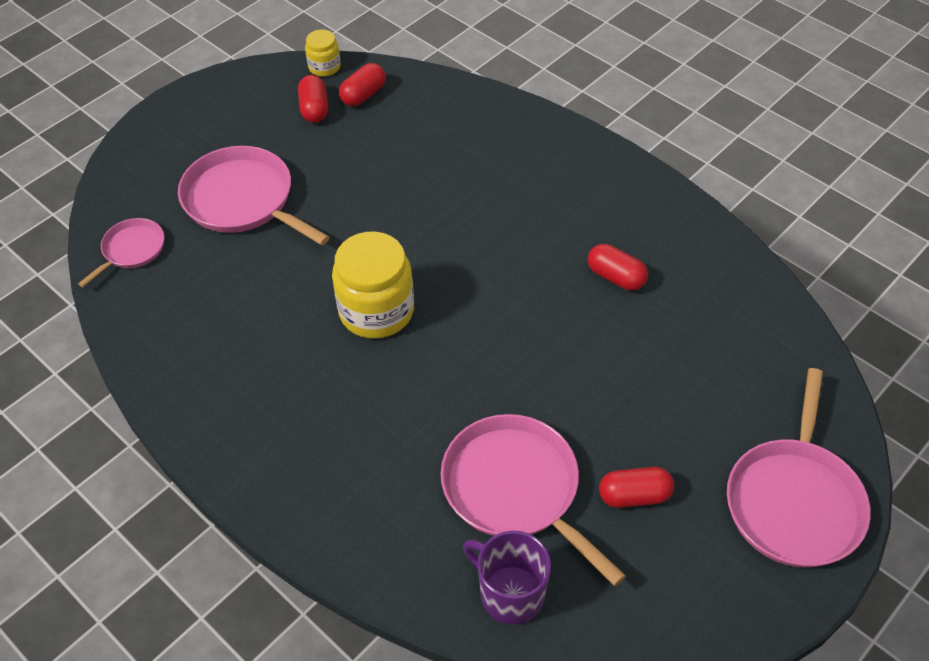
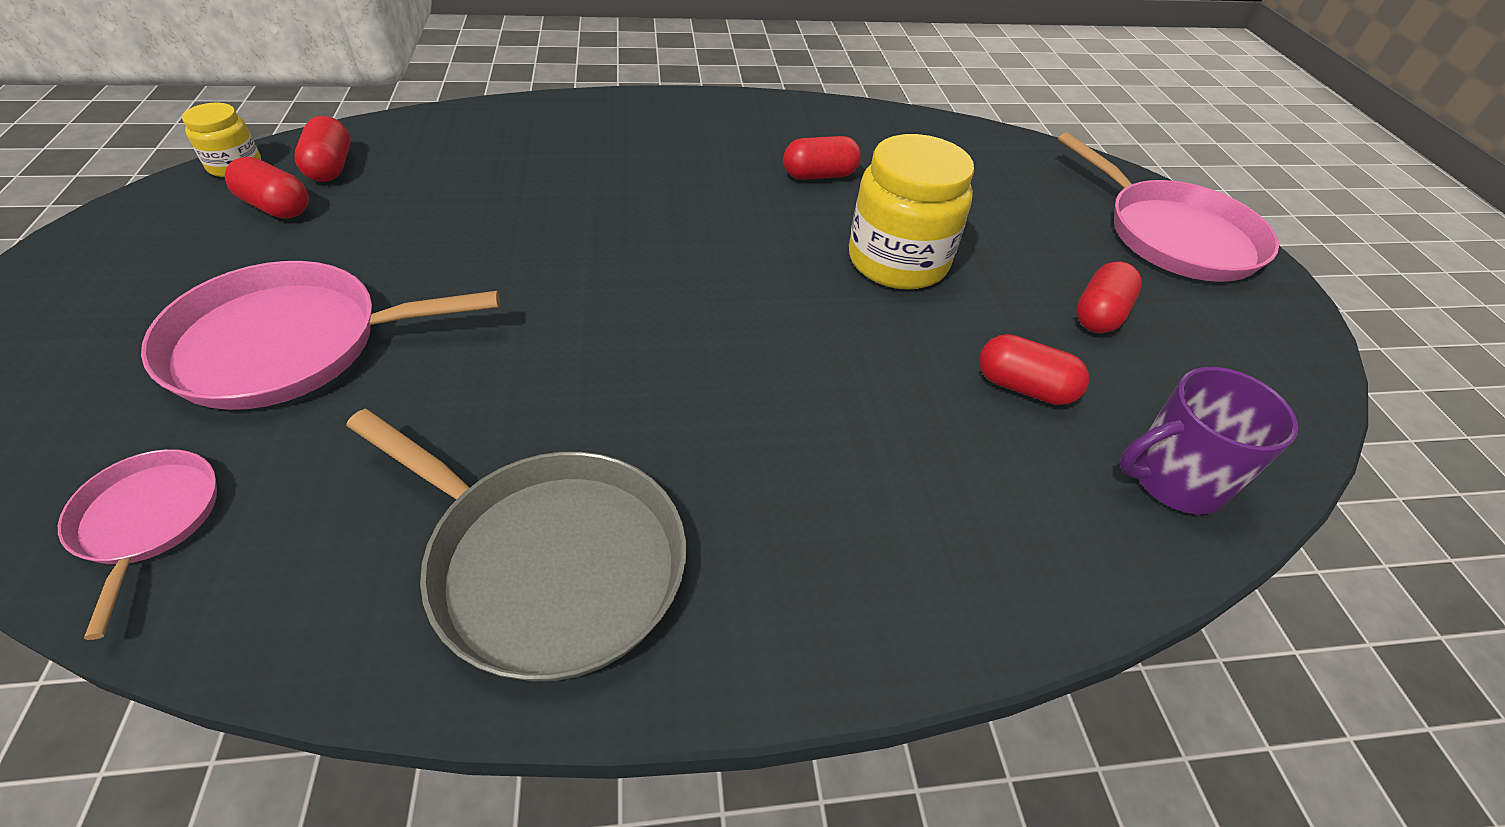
camera: 55 degrees left, 5 degrees down
yellow jar [332,231,414,339] -> yellow jar moved to [849,134,974,290]
pink pan [441,414,626,586] -> red capsule [979,334,1089,405]
none -> grey pan [346,409,686,681]

